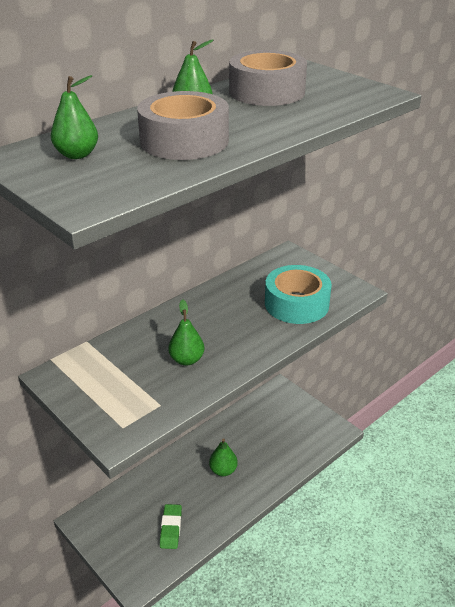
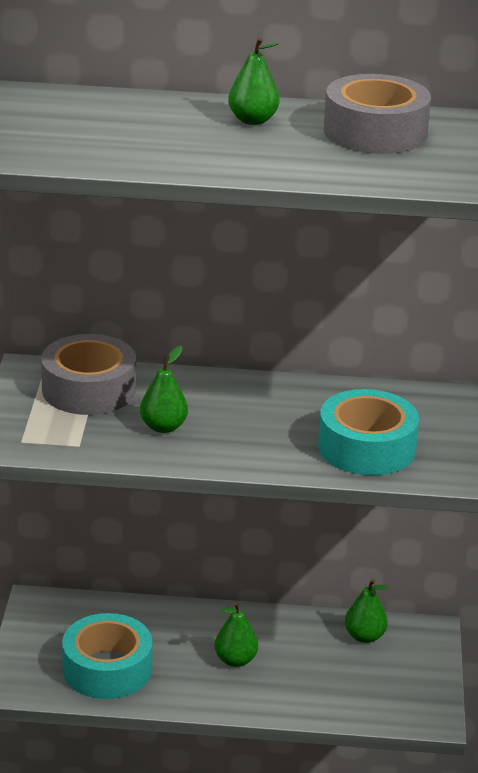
camera: 45 degrees right, 5 degrees down
green pear [51,75,98,159] -> green pear moved to [345,579,388,643]
grey tape [137,91,229,160] -> grey tape moved to [41,334,136,415]
green eraser [160,504,182,549] -> turquoise tape [62,613,152,699]

